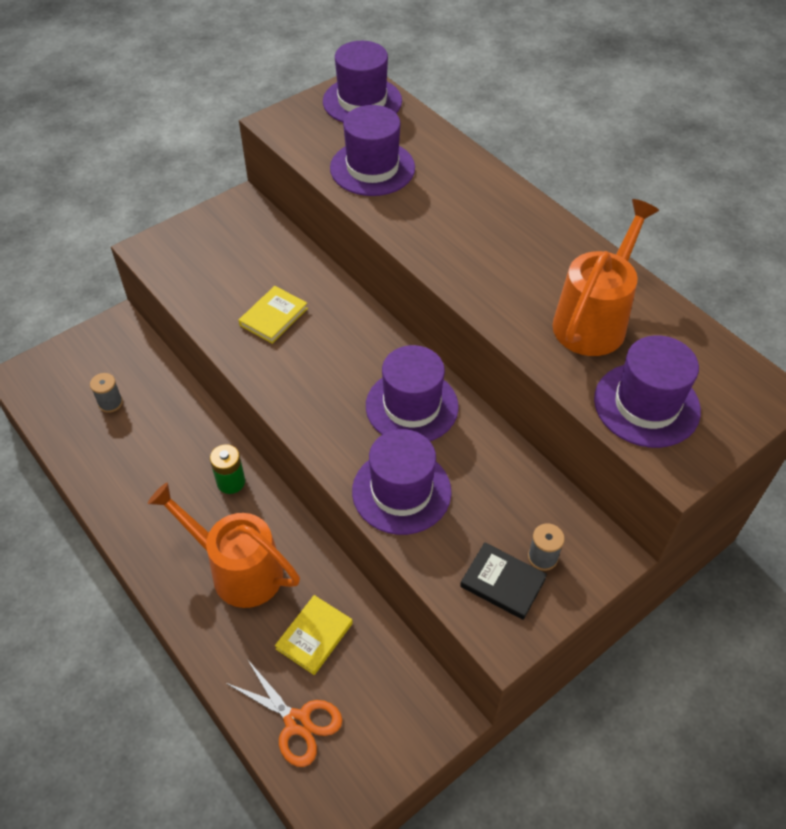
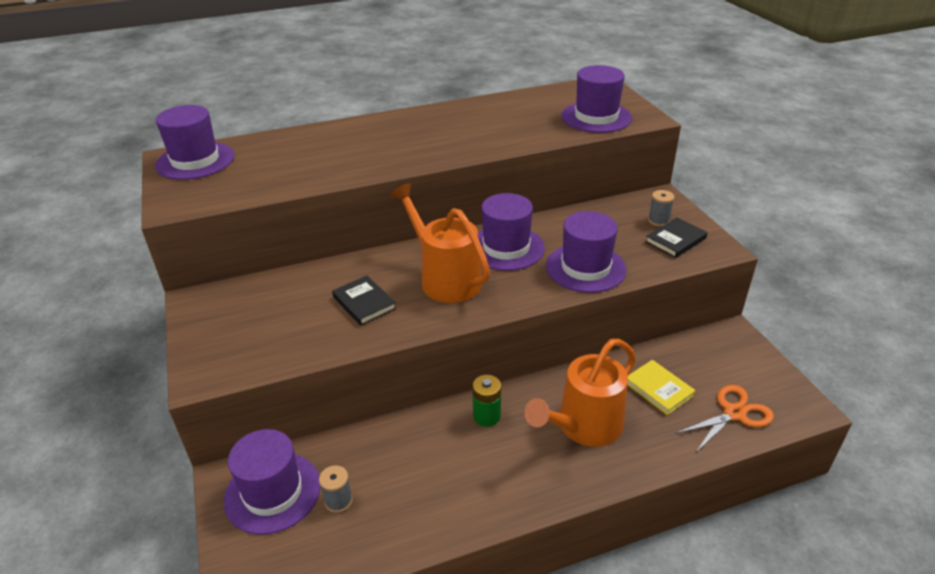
camera: 70 degrees left, 15 degrees down
yellow book [239,286,308,344] -> black book [332,276,396,326]
purple hat [330,105,415,196] -> purple hat moved to [223,429,321,535]
orange watering can [552,199,659,356] -> orange watering can moved to [390,183,490,303]

